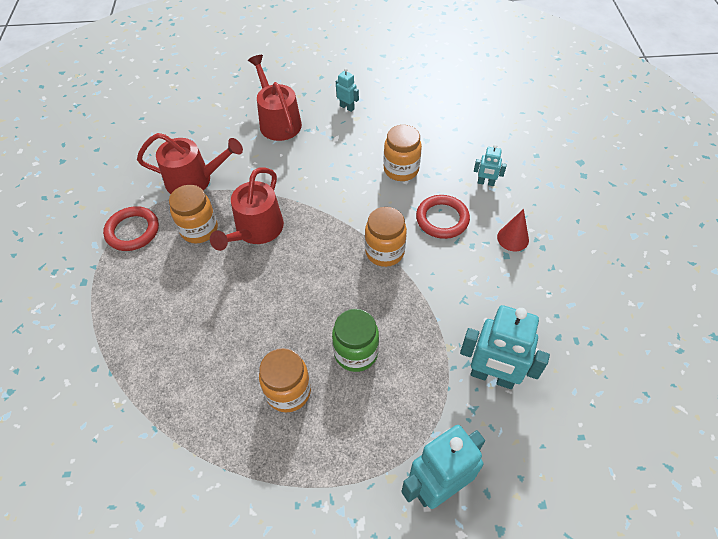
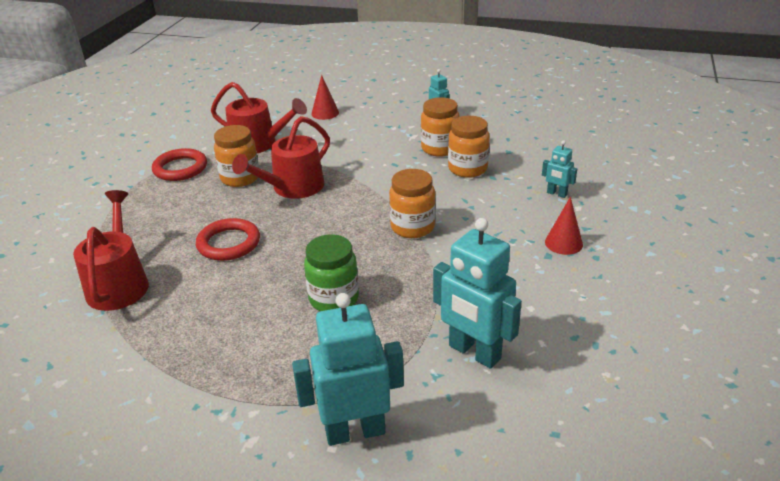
camera: 20 degrees right, 20 degrees down
red watering can [248,55,302,141] -> red watering can moved to [73,190,149,311]
orange jar [259,348,311,412] -> orange jar moved to [421,97,460,157]
red ring [416,195,470,239] -> red ring moved to [196,218,260,261]
none -> red cone [311,75,339,120]

